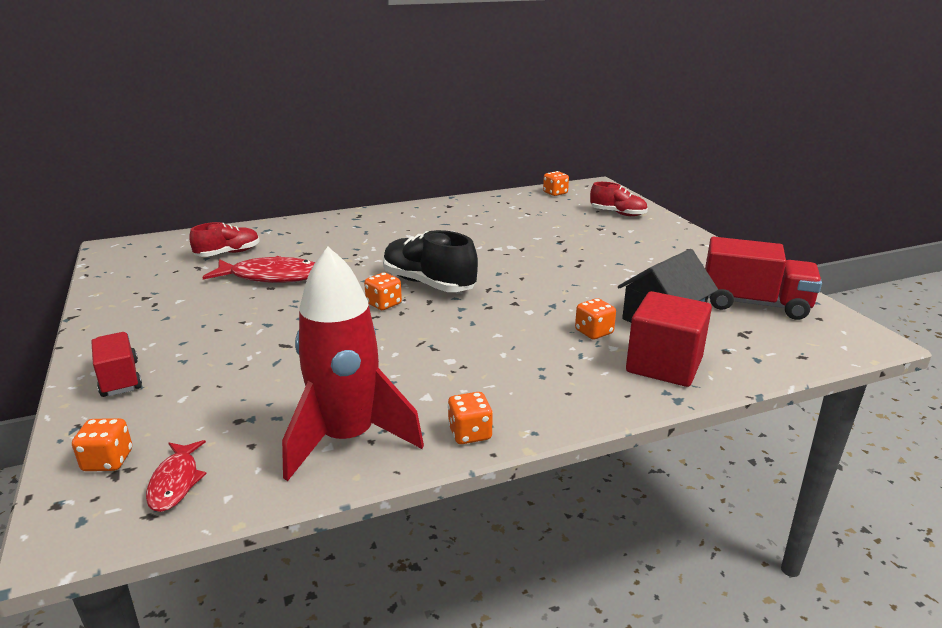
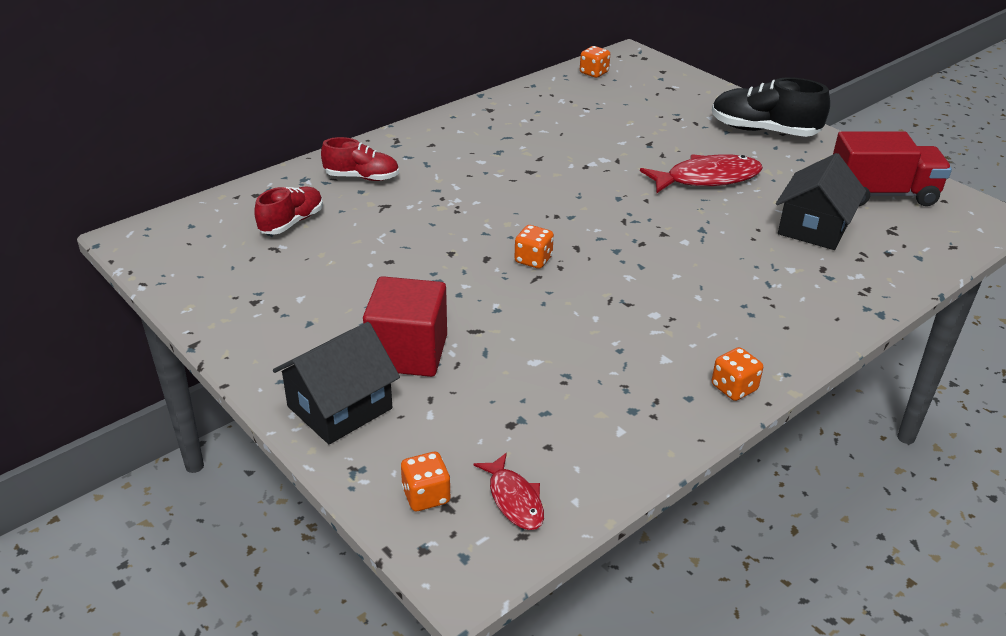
camera: 20 degrees left, 10 degrees up
red truck [91,332,142,397] -> black house [273,322,400,444]
red fish [203,256,315,283] -> red fish moved to [640,154,763,193]
red rocket [282,247,424,481] -> none
black shoe [383,230,478,292] -> black shoe moved to [712,77,830,137]
orange dice [575,298,616,339] -> none
red shoe [590,182,648,216] -> red shoe moved to [321,137,399,181]
red cube [626,291,712,387] -> red cube moved to [363,276,447,377]

